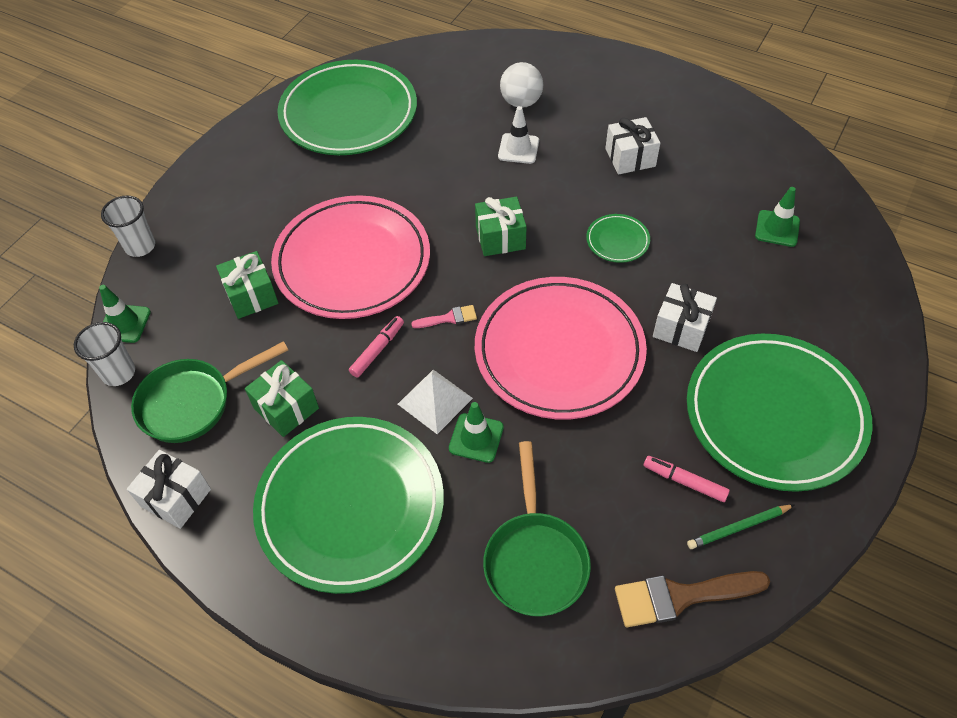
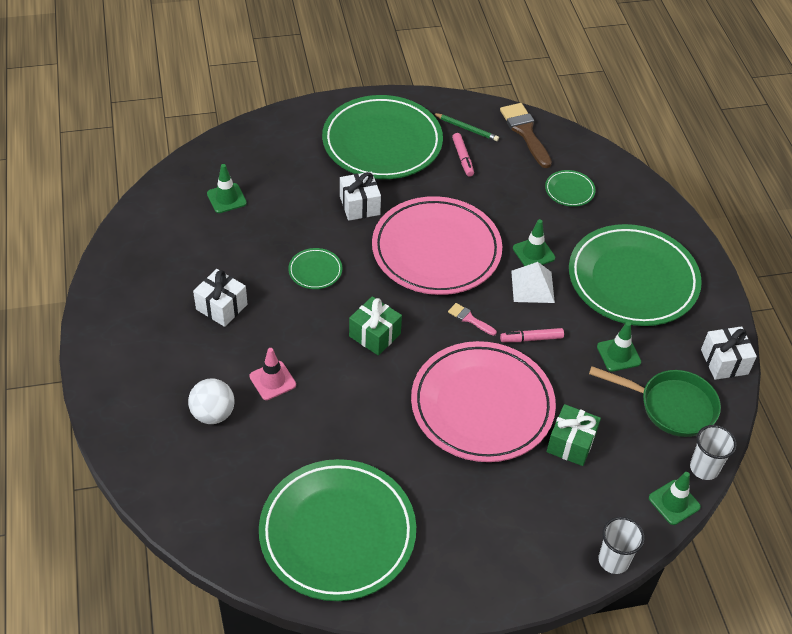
camera: 135 degrees left, 5 degrees down
green gift [245,360,319,437] -> green traffic cone [597,322,641,372]
green pan [483,441,591,616] -> green plate [545,170,596,207]
white traffic cone [498,106,539,164] -> pink traffic cone [249,348,296,400]
brown brush [615,571,770,627] -> brown brush turned 150 degrees counterclockwise [500,103,552,168]

